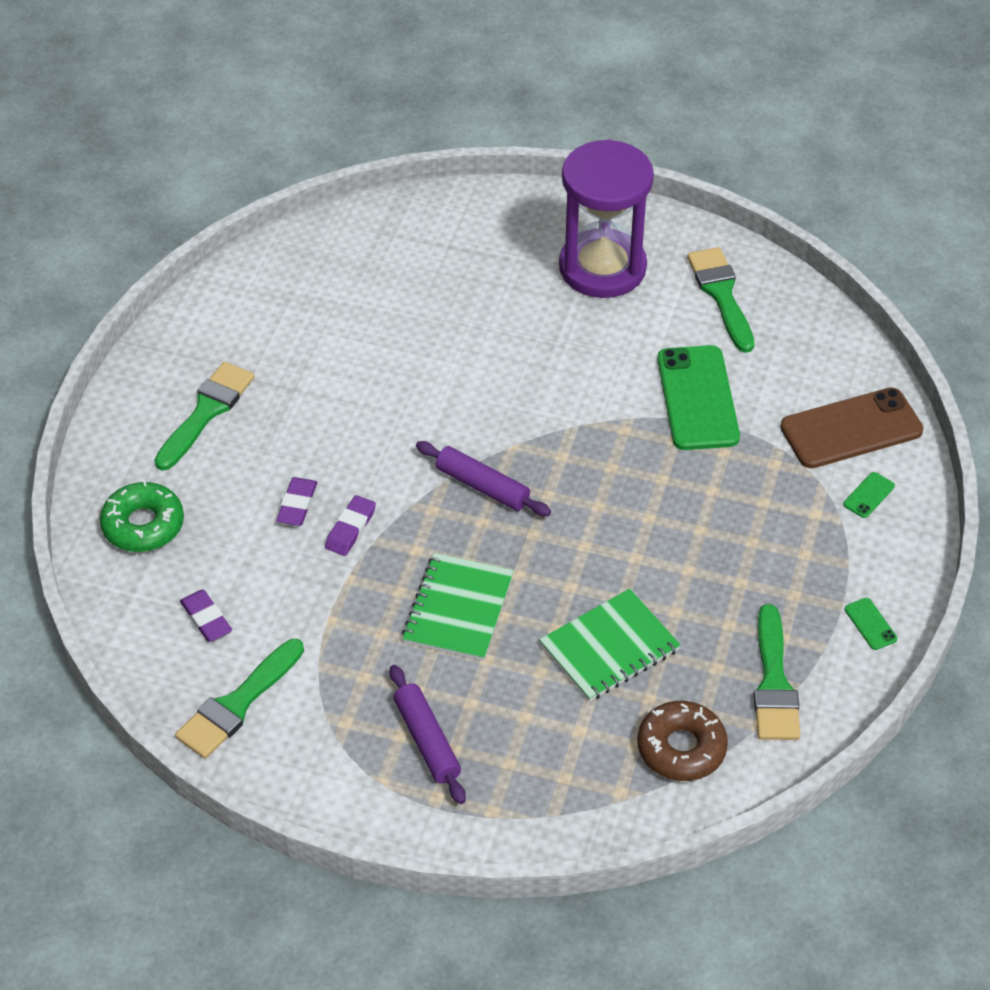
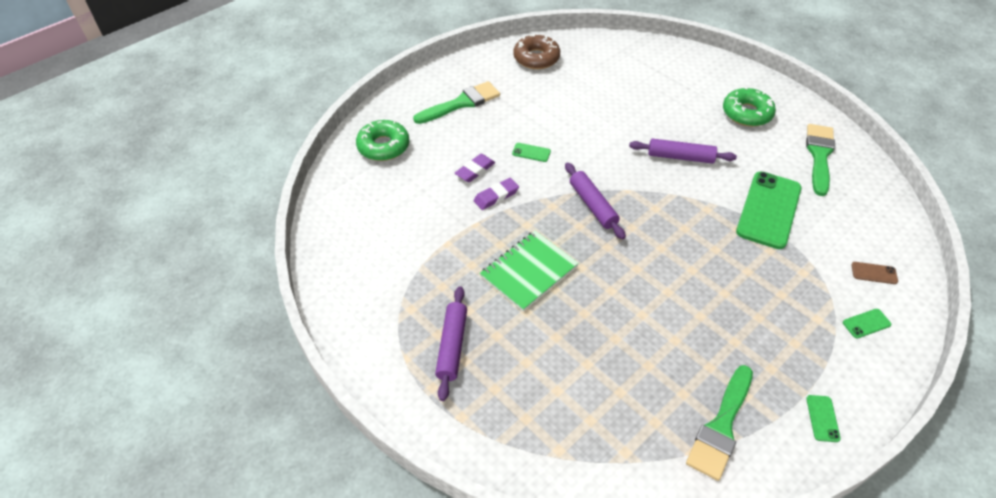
camera: 30 degrees right, 0 degrees up
green brush [175,639,304,759] -> none
purple eraser [180,590,232,642] -> none
green notebook [540,588,681,701] -> none
purple hourglass [559,140,654,298] -> green donut [723,87,776,127]
brown donut [637,701,728,781] -> brown donut moved to [513,34,560,69]
brown phone [780,388,923,468] -> brown phone [851,262,898,284], size x0.41
none -> green phone [512,143,551,162]
none -> purple rolling pin [629,139,737,164]

